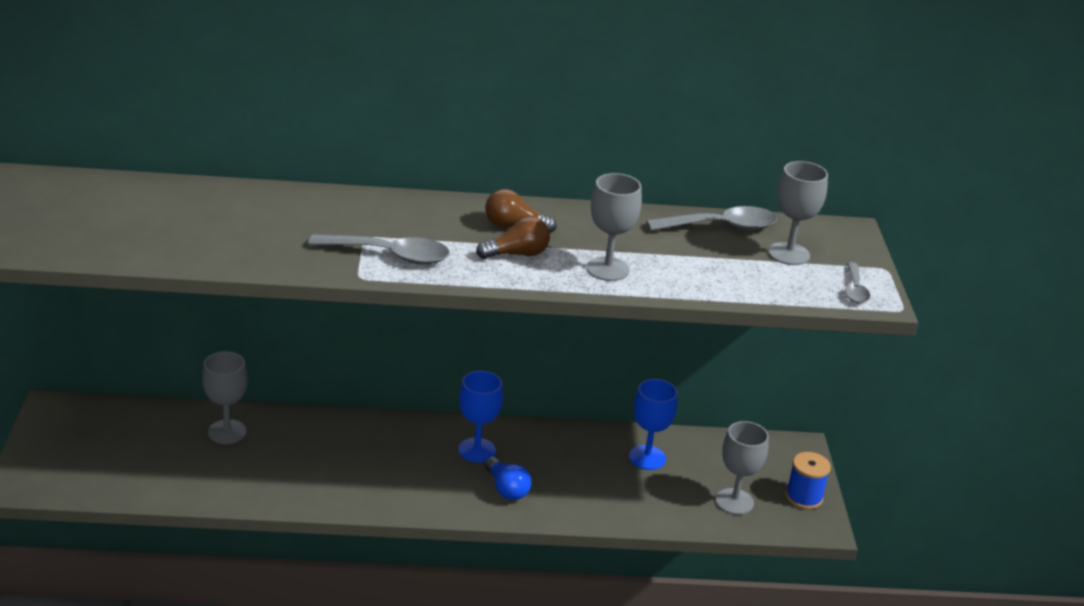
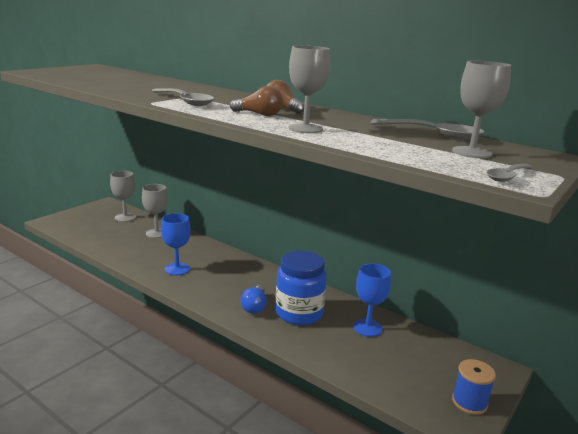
camera: 40 degrees right, 10 degrees down
blue goblet [458,371,503,463] -> blue goblet moved to [161,213,191,275]
grey goblet [715,421,769,515] -> grey goblet moved to [110,171,136,222]
none -> blue jar [275,251,327,325]

